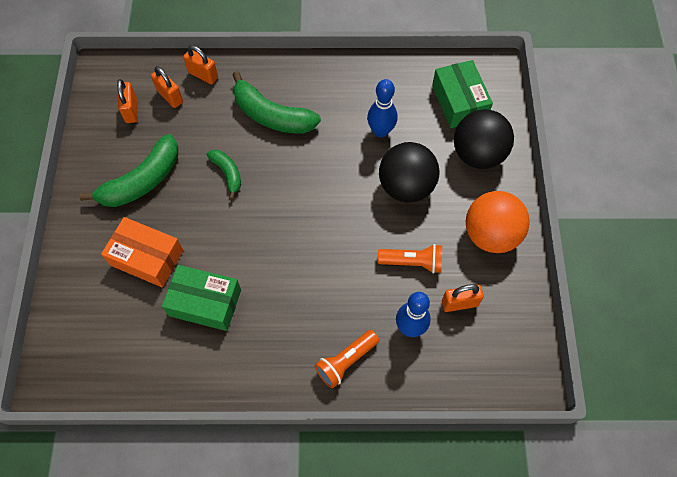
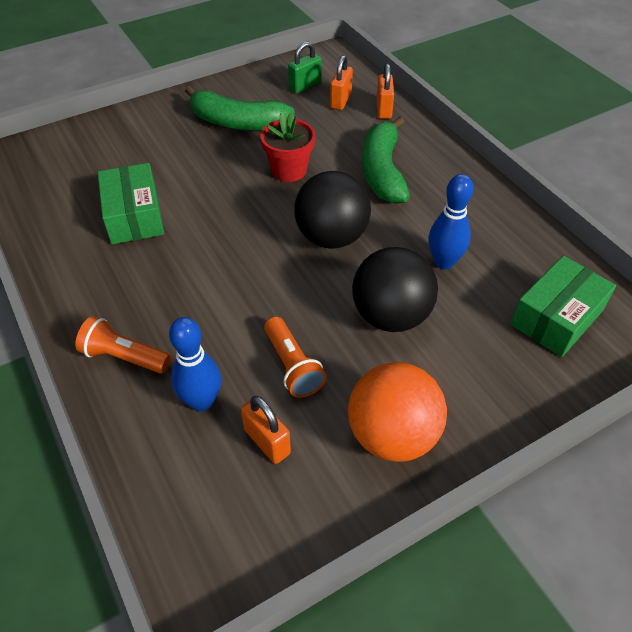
camera: 60 degrees right, 15 degrees down
orange box [101,217,183,287] -> none
orange padlock [117,79,138,123] -> green padlock [288,42,322,94]
green banana [207,150,241,199] -> red flower pot [260,112,315,182]
black ball [454,109,514,169] -> black ball moved to [294,171,371,249]

